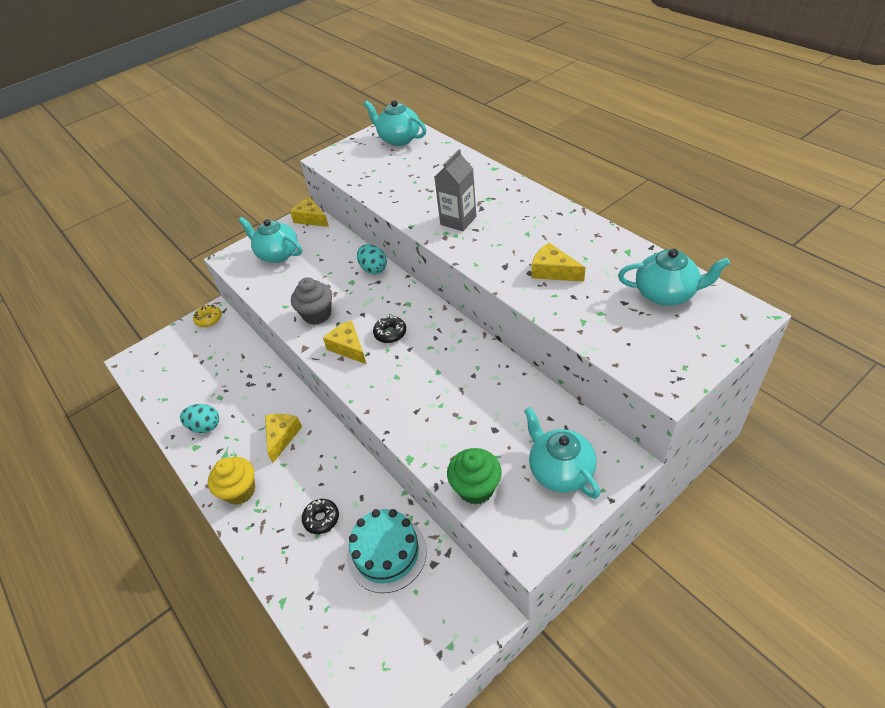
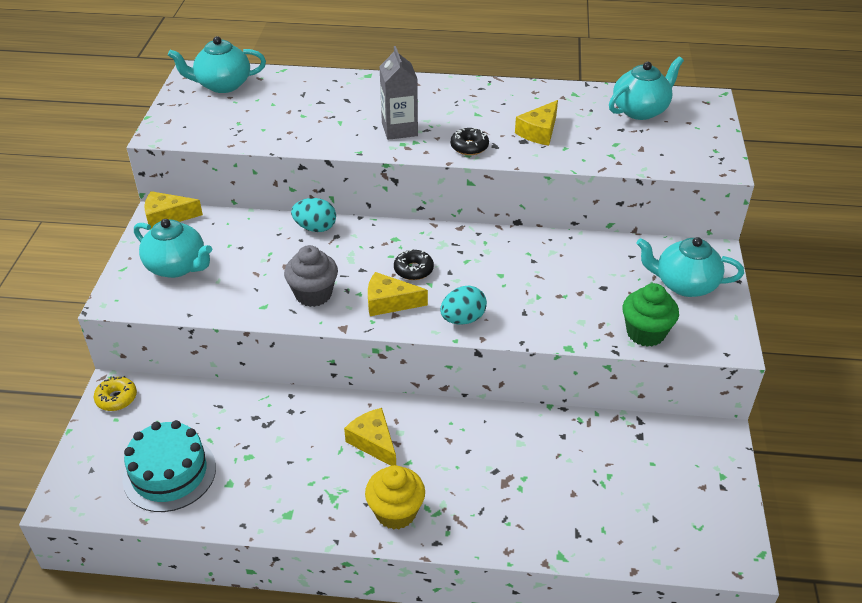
camera: 50 degrees left, 5 degrees down
turquoise egg [180,404,219,433] -> turquoise egg moved to [440,286,487,325]
turquoise teapot [238,217,302,263] -> turquoise teapot turned 135 degrees counterclockwise [134,219,212,278]
black donut [302,499,339,534] -> black donut moved to [450,128,489,155]
turquoise cake [347,509,427,593] -> turquoise cake moved to [122,420,216,512]
yellow cheese [532,243,586,282] -> yellow cheese turned 45 degrees counterclockwise [515,100,558,145]

